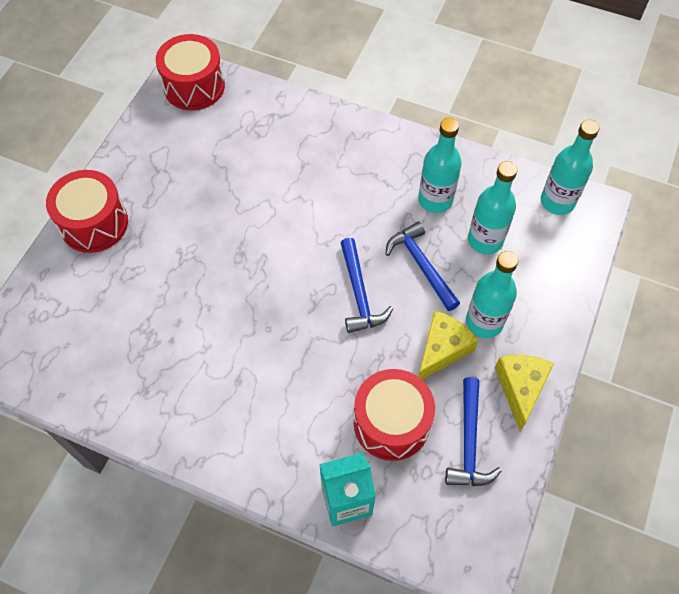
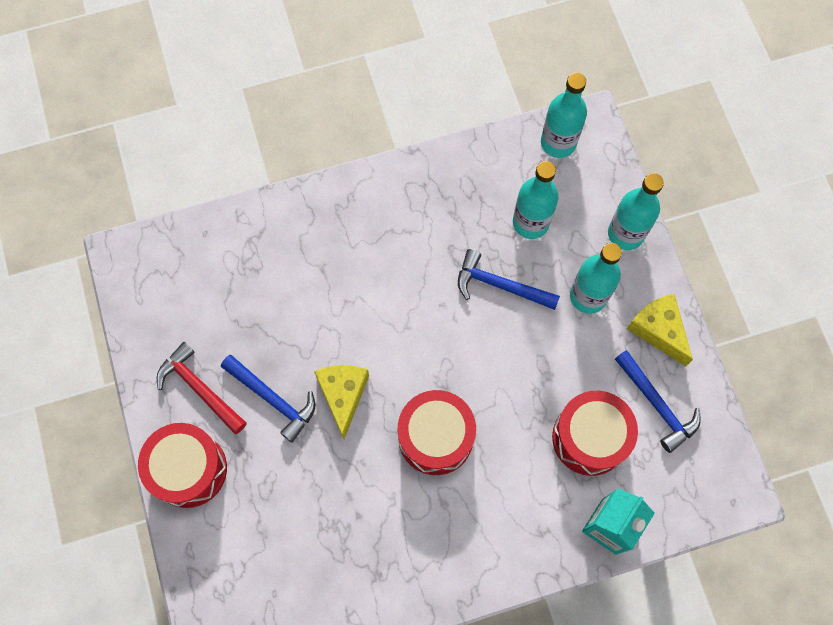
camera: 40 degrees left, 10 degrees up
red drum [156,34,225,111] -> red drum moved to [398,390,476,475]
blue hammer [341,238,393,333] -> blue hammer moved to [221,355,315,442]
turquoise bottle [418,118,462,213] -> turquoise bottle moved to [608,173,664,250]
yellow cheese [418,310,479,380] -> yellow cheese moved to [314,365,369,439]
none -> red hammer [157,342,247,434]

